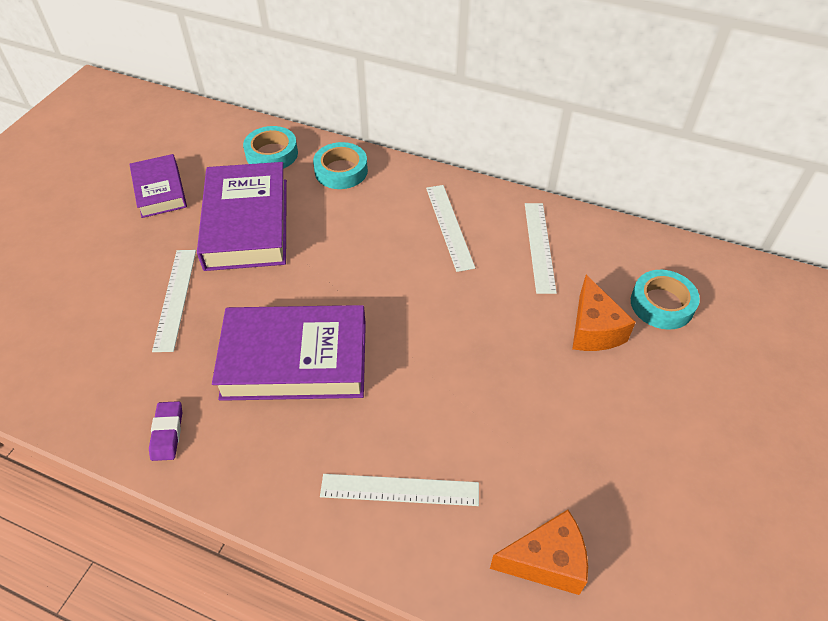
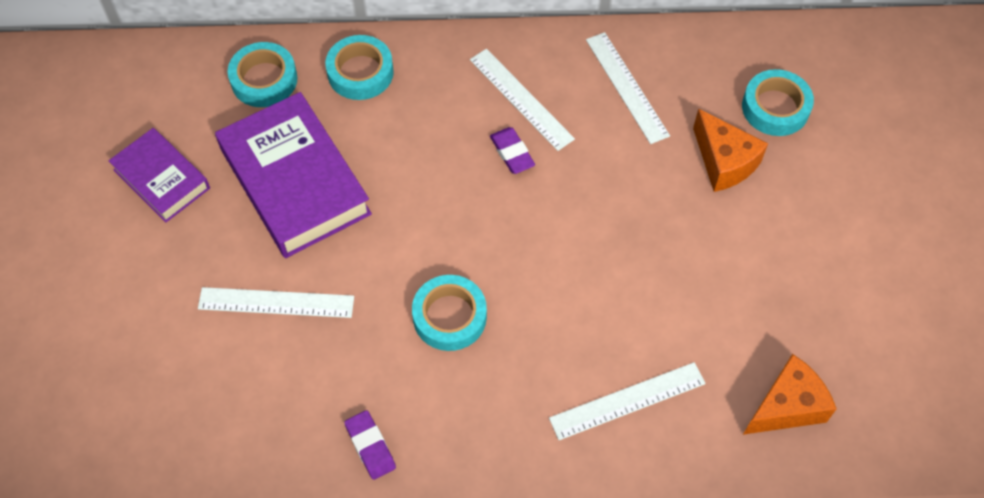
camera: 25 degrees left, 10 degrees up
white ruler [152,250,196,352] -> white ruler turned 60 degrees counterclockwise [198,287,354,318]
purple book [212,305,366,401] -> turquoise tape [412,275,487,351]
none -> purple eraser [490,127,535,174]

